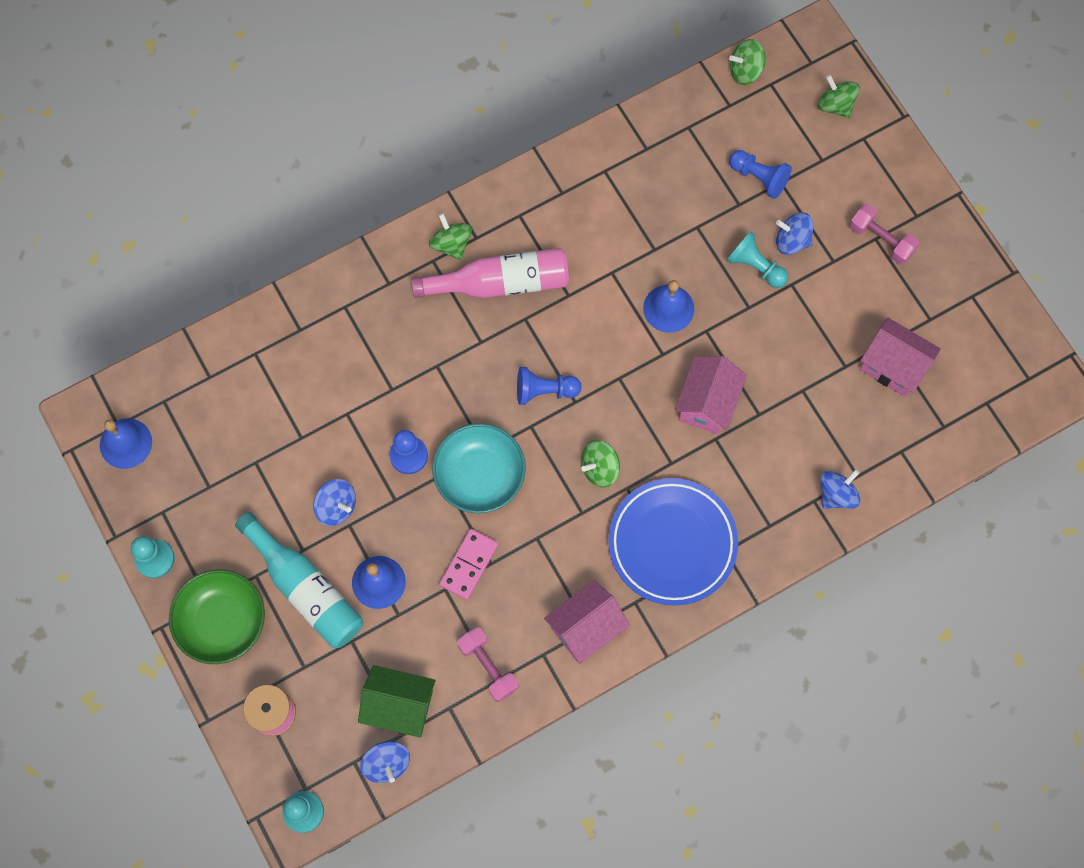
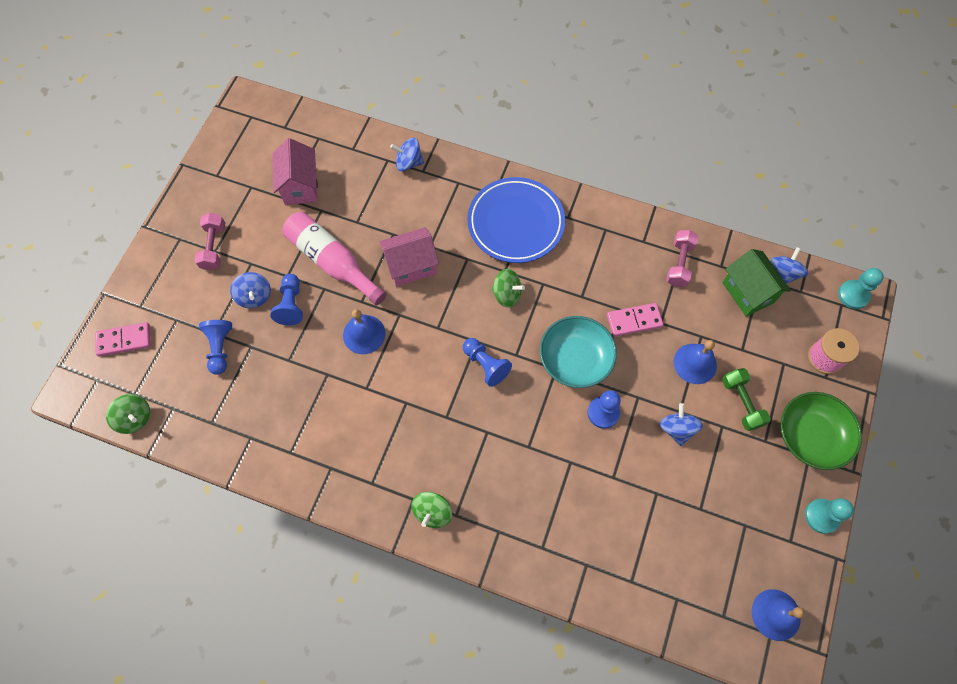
camera: 130 degrees left, 5 degrees down
turquoise bottle [235,512,363,648] -> green dumbbell [722,368,771,431]
pink bottle [411,248,569,298] -> pink bottle moved to [283,212,387,305]
pink house [544,580,630,664] -> none
turquoise pawn [727,231,788,288] -> blue pawn [270,274,303,325]
green spinning top [818,75,860,118] -> pink domino [95,322,151,356]

